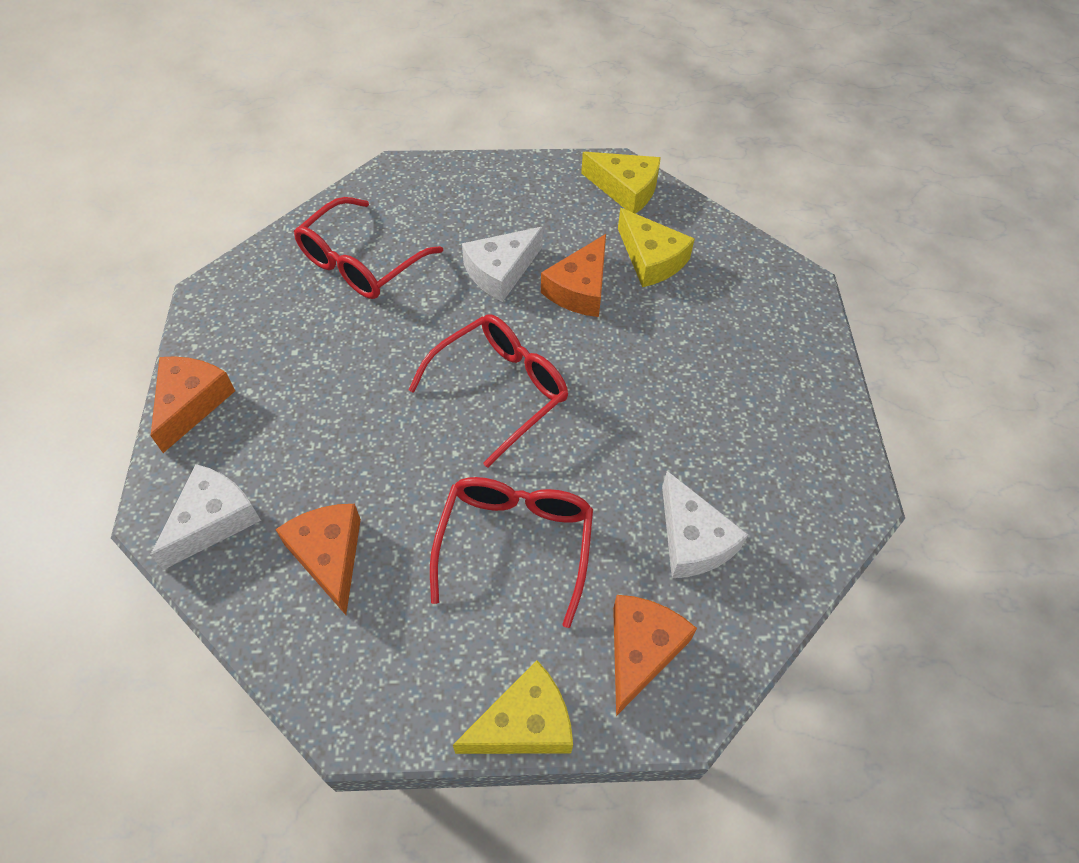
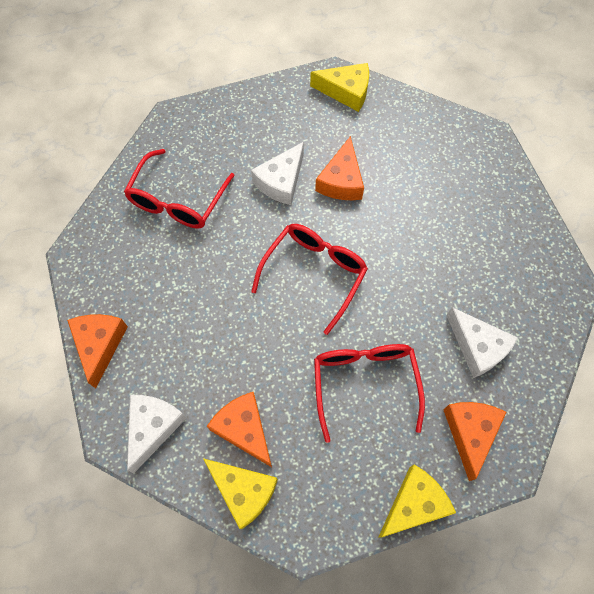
camera: 15 degrees left, 10 degrees up
yellow cheese [618,208,695,287] -> yellow cheese moved to [203,458,278,529]

